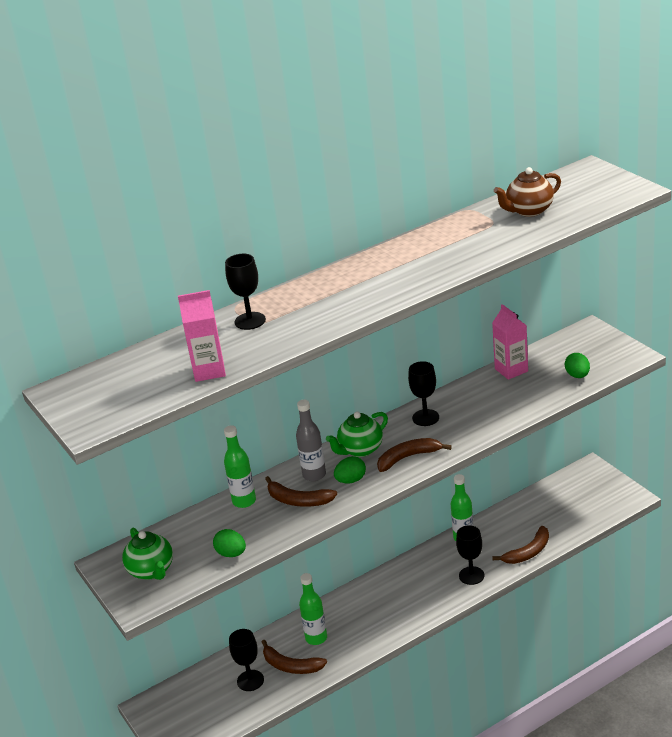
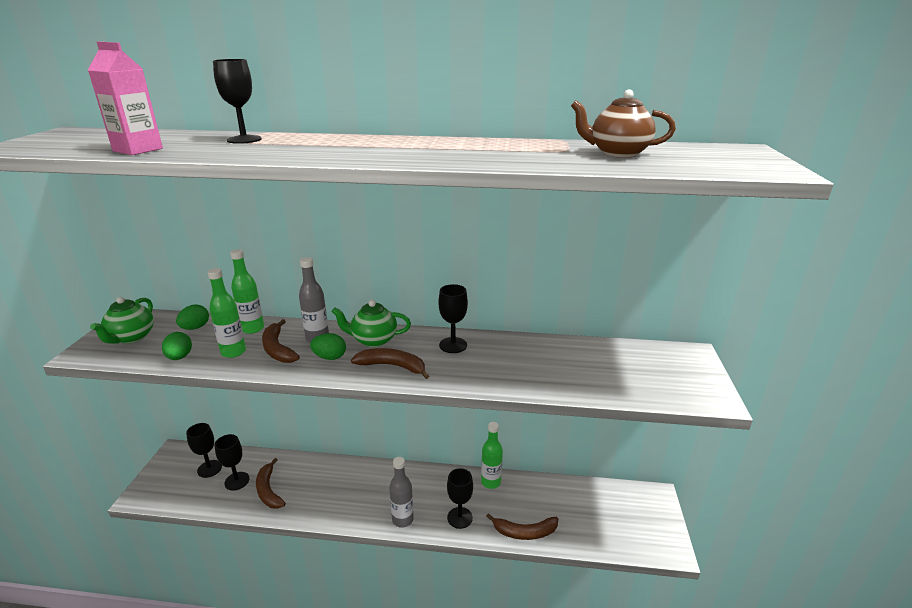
camera: 35 degrees right, 5 degrees down
green bottle [299,573,327,645] -> green bottle moved to [208,268,246,358]
pink carton [492,304,528,380] -> none
green egg [565,353,590,378] -> green egg moved to [176,304,209,330]
none -> black goblet [186,423,222,478]
none -> grey bottle [389,457,414,528]

